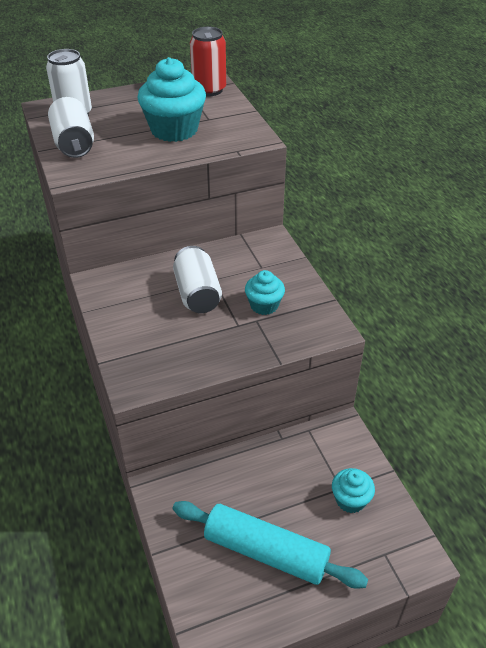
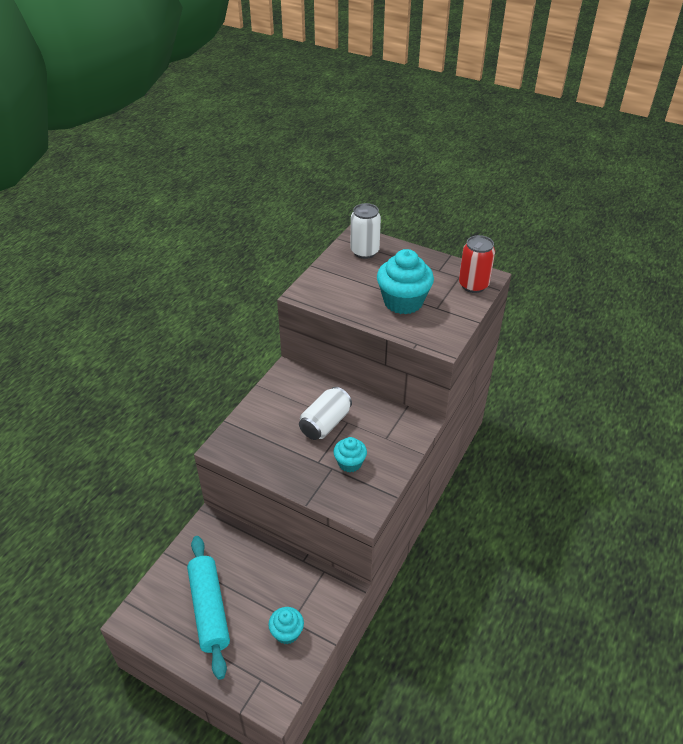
camera: 50 degrees right, 0 degrees up
white can [48,97,94,158] -> none

